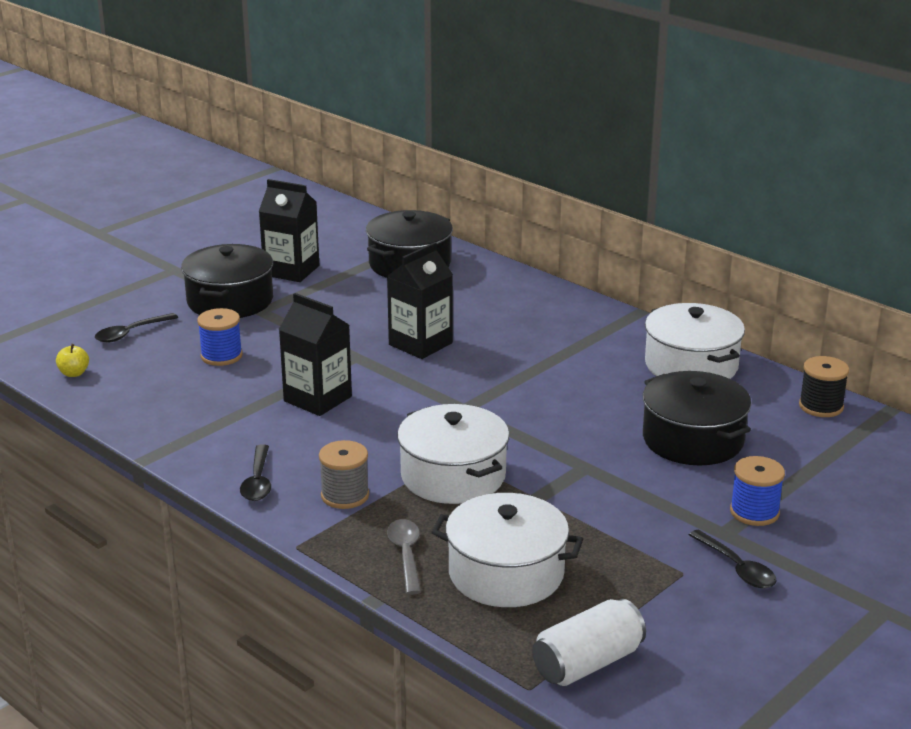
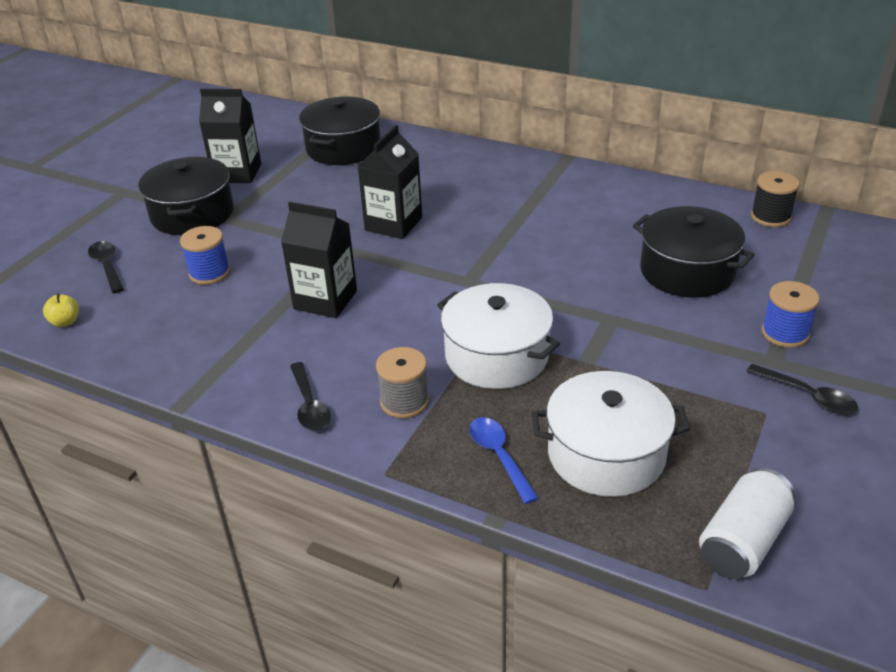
camera: 15 degrees left, 10 degrees up
black spoon [95,313,178,343] -> black spoon turned 120 degrees clockwise [88,241,124,293]
grey spoon [387,519,421,595] -> blue spoon [469,417,538,504]
white pot [645,303,745,379] -> none

